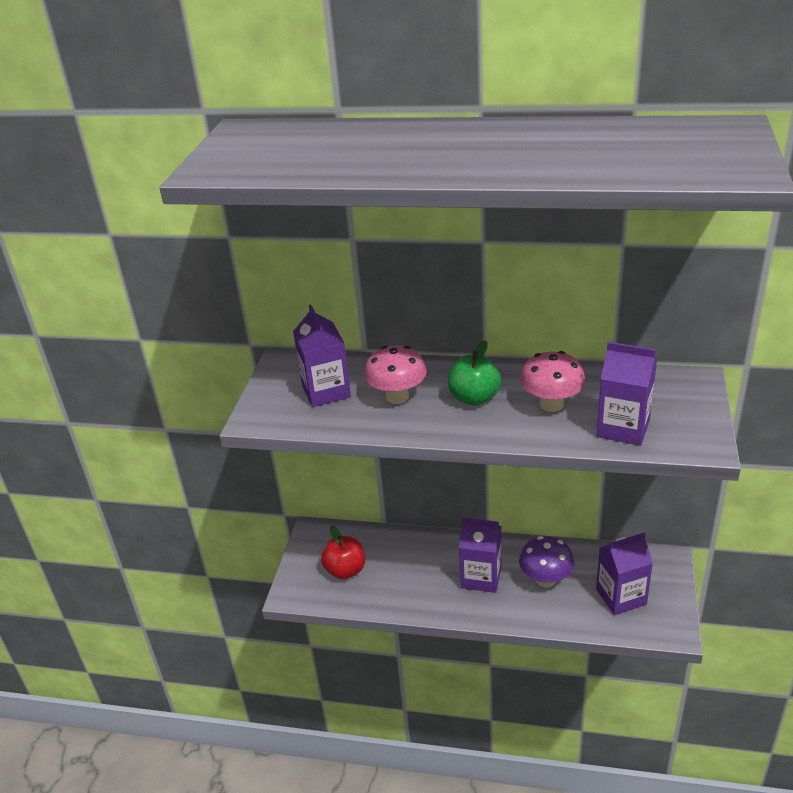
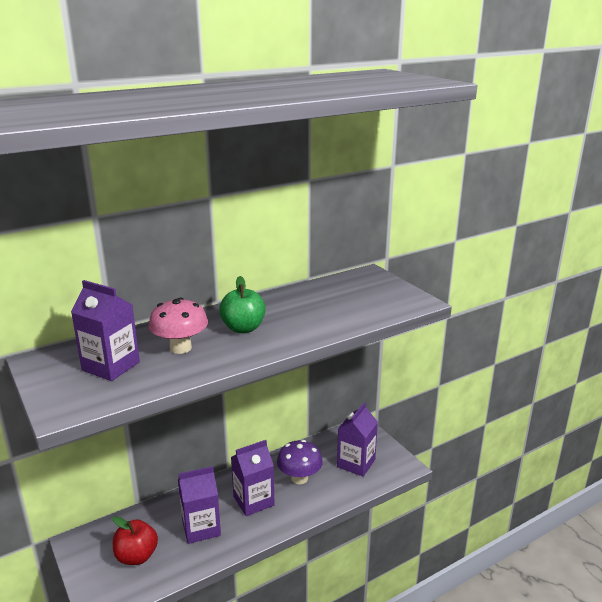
camera: 45 degrees left, 10 degrees down
pink mushroom [520,351,585,412] -> none
purple carton [597,342,657,446] -> purple carton moved to [178,466,221,544]

